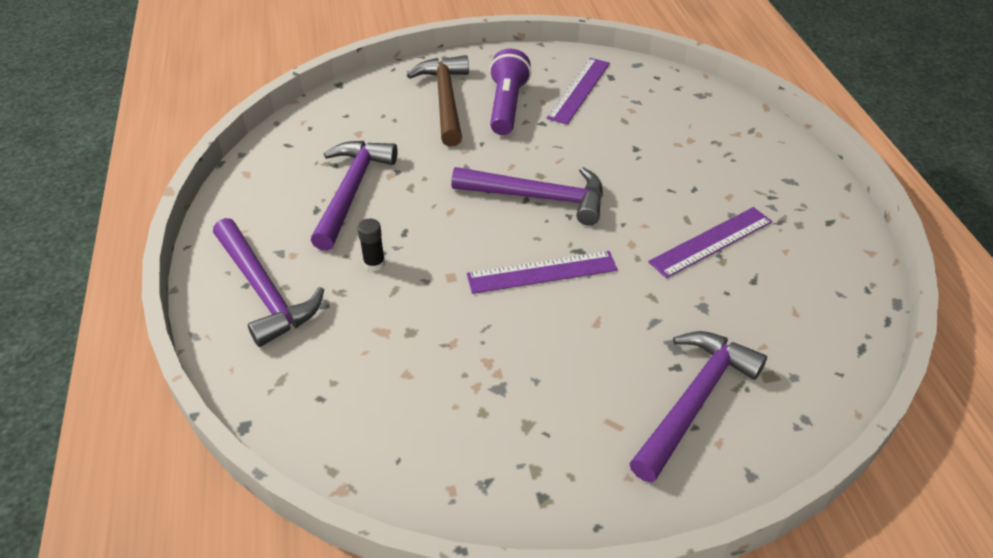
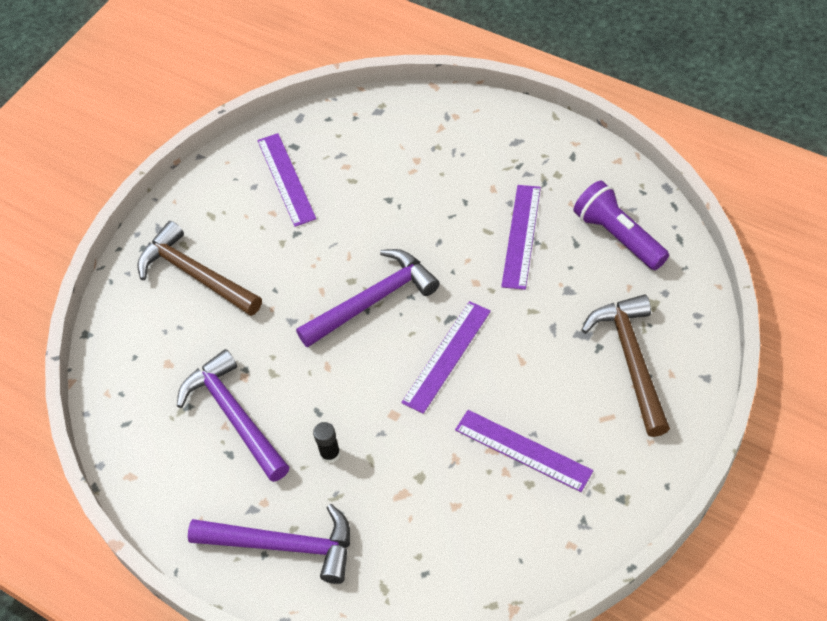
camera: 40 degrees left, 10 degrees up
purple flashlight [489,49,531,135] -> purple flashlight moved to [574,181,669,270]
purple hammer [629,331,767,483] -> brown hammer [581,294,670,437]
none -> purple ruler [455,410,593,492]

